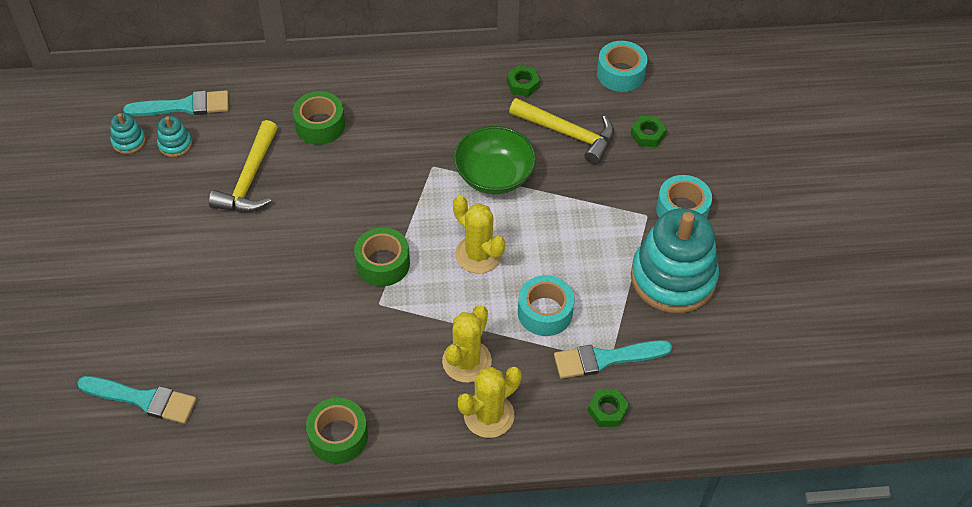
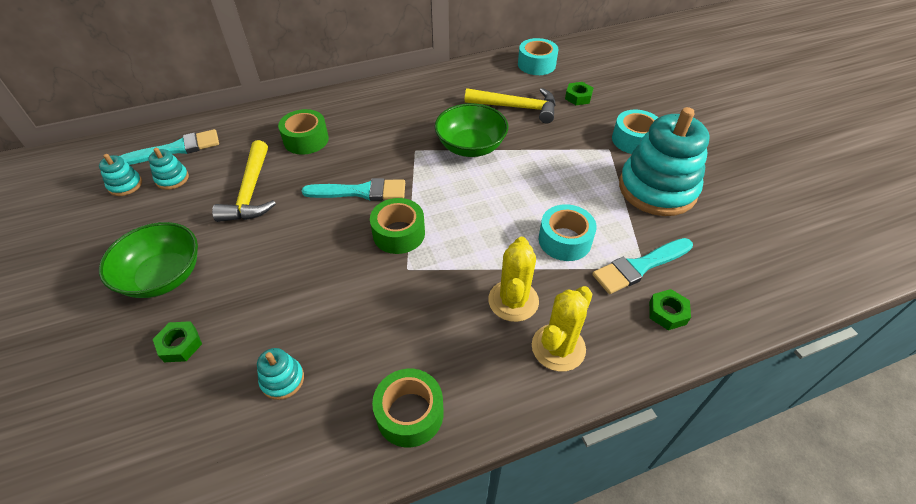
camera: 15 degrees left, 5 degrees down
turquoise brush [78,376,197,424] -> turquoise brush moved to [302,178,405,201]
yellow cactus [453,196,506,274] -> none
green nut [507,65,540,97] -> green nut moved to [153,321,202,362]
none -> green bowl [99,222,198,298]
none -> turquoise stacking toy [257,348,304,400]

